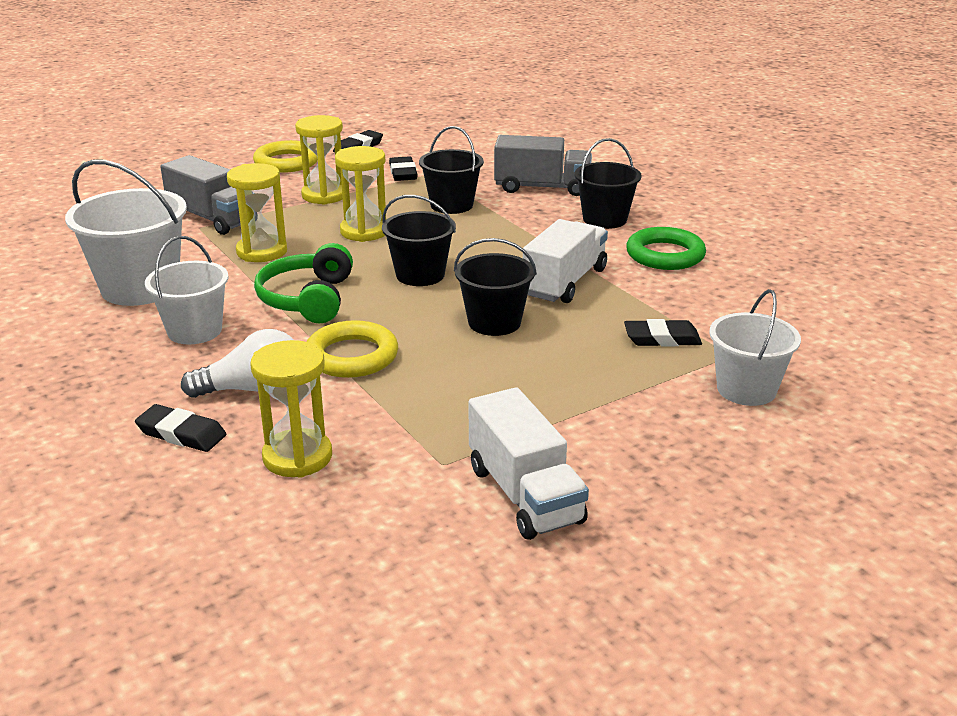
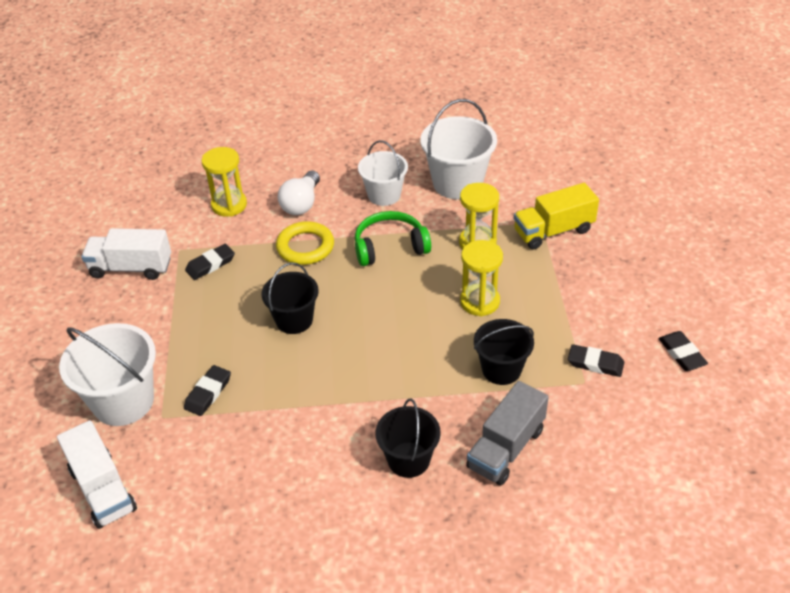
camera: 120 degrees right, 15 degrees up
black eraser [135,404,226,452] -> black eraser moved to [185,244,235,280]
grey truck [160,155,241,235] -> yellow truck [514,183,599,249]
yellow ring [253,140,318,173] -> none
green headphones [254,243,353,324] -> green headphones turned 45 degrees counterclockwise [355,211,431,266]
yellow hourglass [295,115,343,205] -> none
black bucket [382,195,456,286] -> none
white truck [523,219,608,303] -> white truck moved to [57,420,137,529]
green ring [626,227,706,270] -> none
white bucket [709,289,801,406] -> white bucket [59,323,156,426], size x1.52

